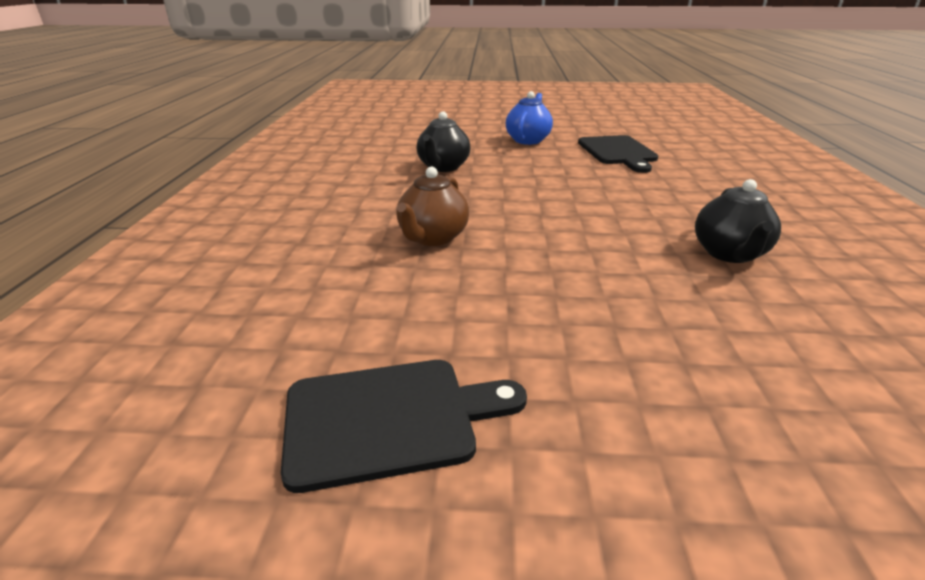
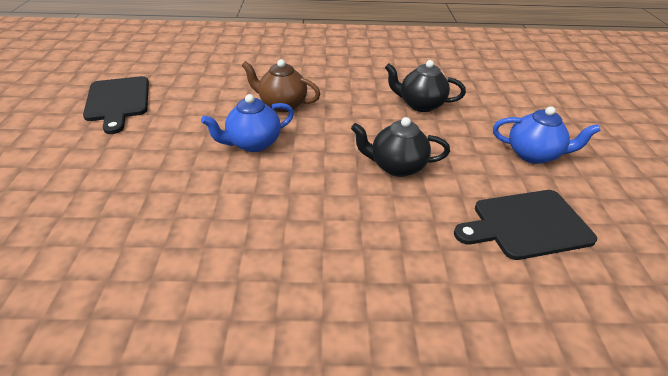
camera: 85 degrees right, 10 degrees up
black teapot [695,179,781,263] -> black teapot moved to [351,117,450,177]
none -> blue teapot [201,94,294,152]

